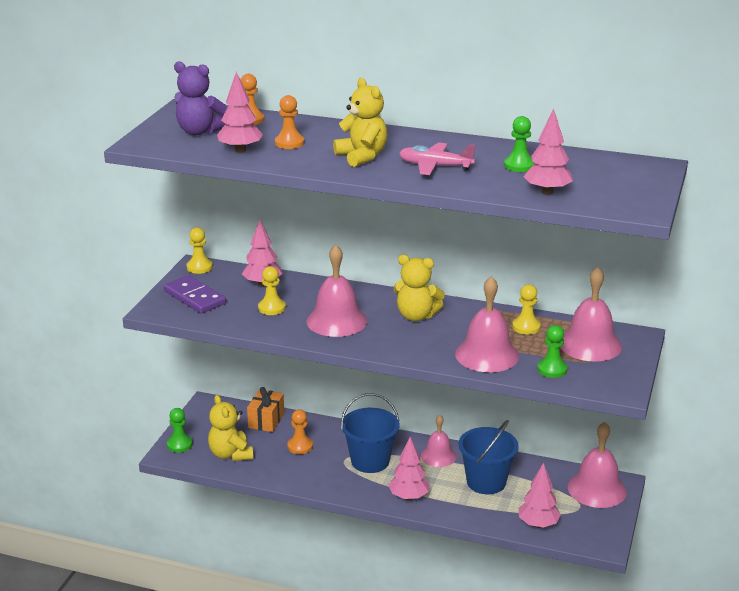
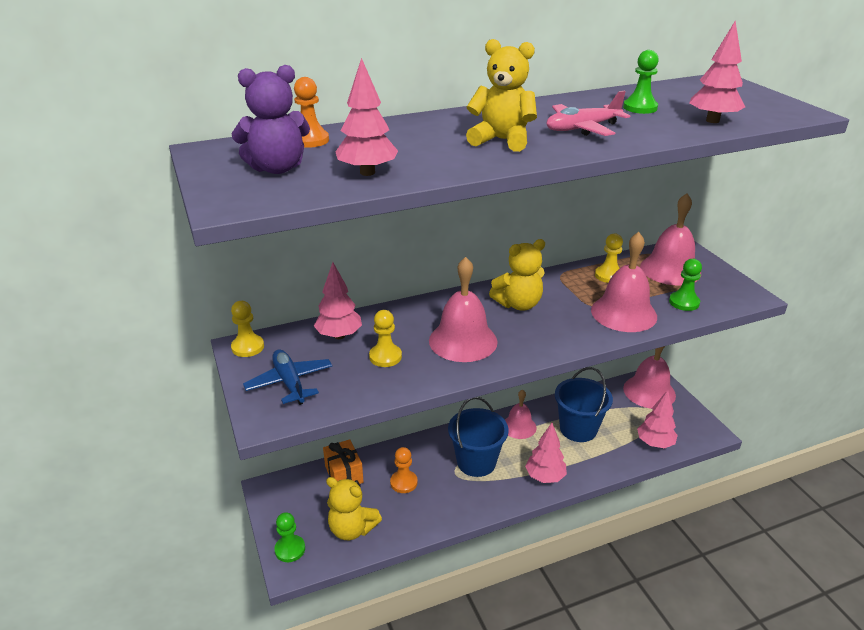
camera: 40 degrees left, 5 degrees up
purple domino [164,275,226,313] -> blue plane [243,349,332,405]
orange pawn [275,95,304,149] -> none

